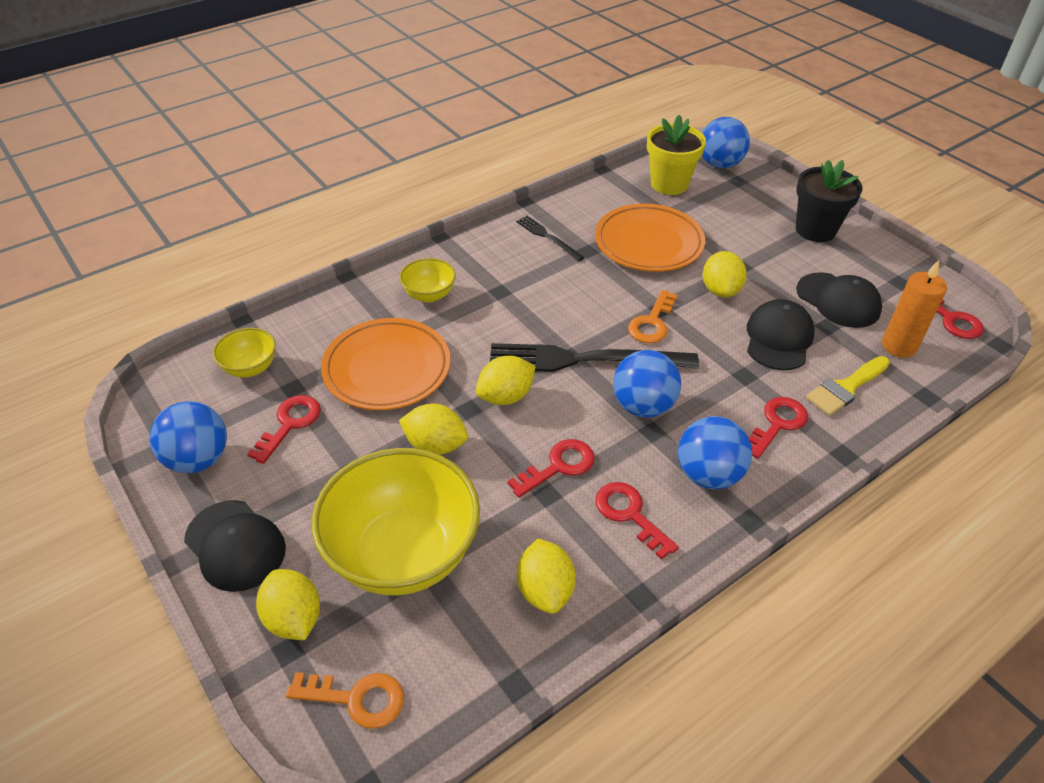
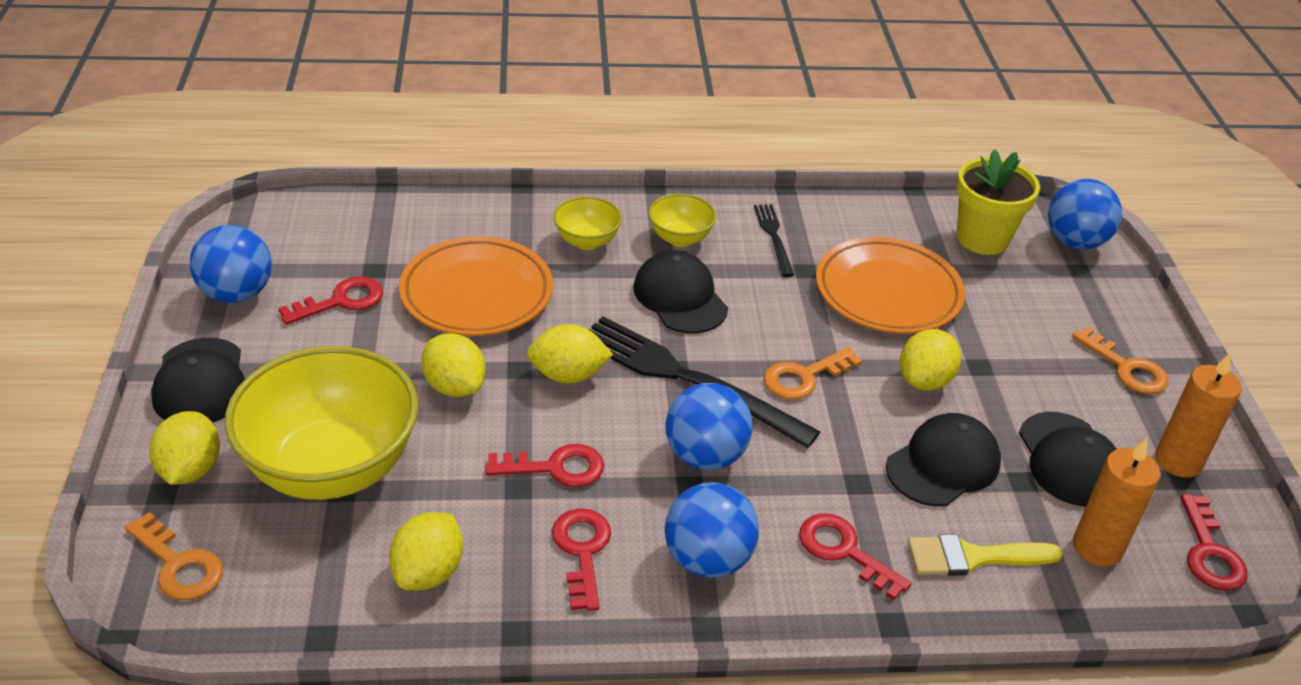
camera: 30 degrees right, 5 degrees down
yellow bowl [213,328,276,378] -> yellow bowl moved to [648,194,716,247]
red key [749,397,808,459] -> red key turned 120 degrees counterclockwise [799,513,911,600]
black flower pot [796,160,862,242] -> orange key [1072,326,1168,394]
none -> black cap [633,250,728,333]
none -> orange candle [1155,352,1242,478]

